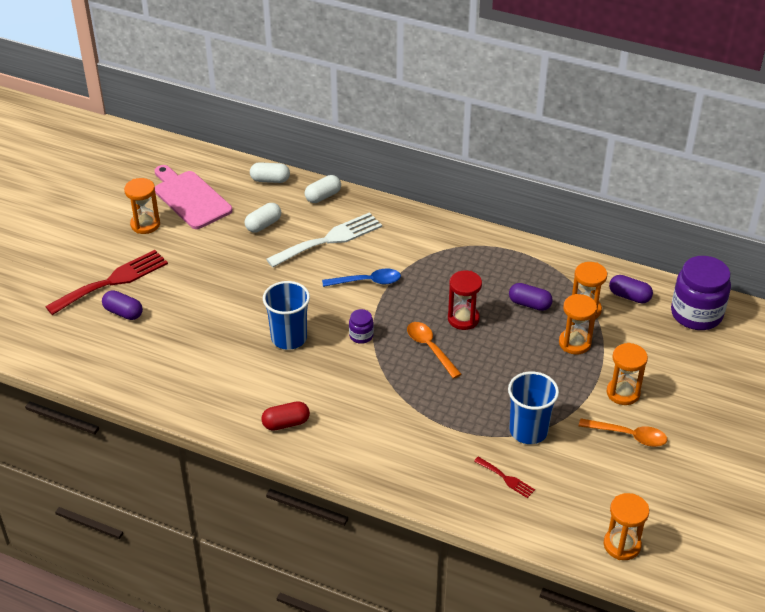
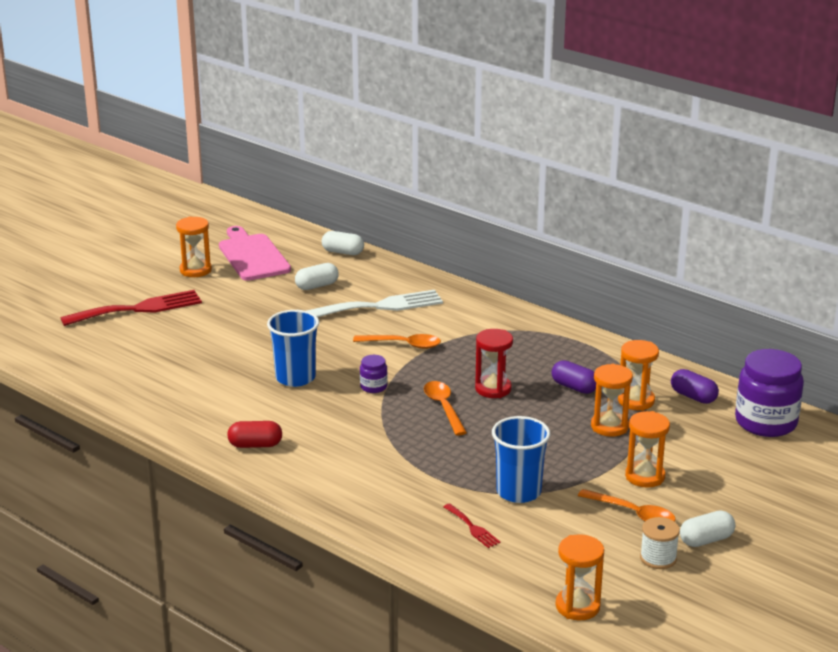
camera: 15 degrees right, 15 degrees down
purple capsule [102,290,143,320] -> none
white capsule [305,175,341,203] -> white capsule moved to [680,510,735,547]
blue spoon [322,269,401,287] -> orange spoon [353,334,441,349]
none -> white spool [640,517,680,569]

